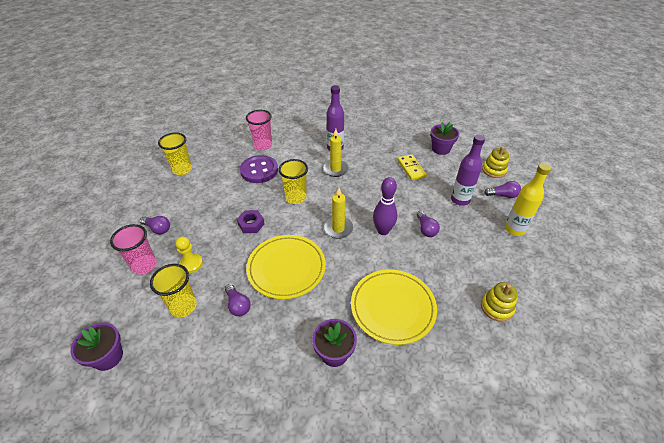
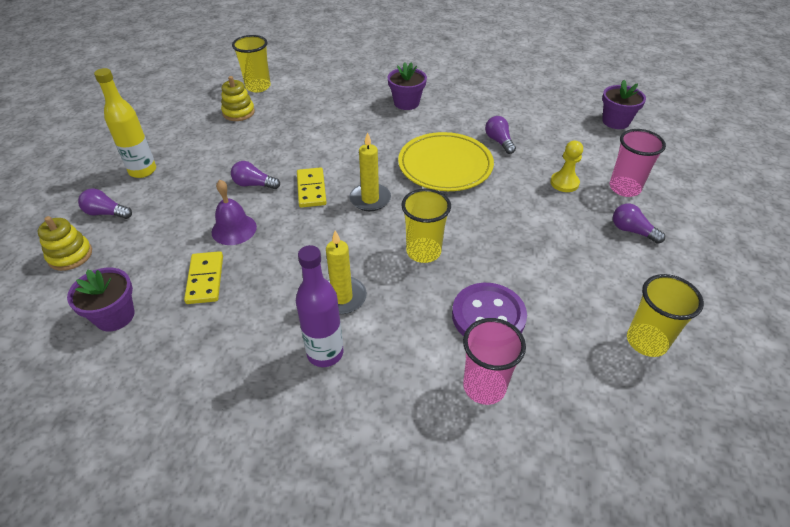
camera: 170 degrees left, 0 degrees up
yellow cup [150,264,197,317] -> yellow cup moved to [232,35,271,93]
purple nut [237,210,265,233] -> none
yellow plate [351,269,437,345] -> none
purple bowling pin [373,177,397,235] -> yellow domino [297,167,327,208]
purple light bulb [417,211,440,237] -> purple light bulb turned 75 degrees counterclockwise [231,161,280,189]
purple bottle [451,134,485,206] -> none
none -> purple bell [212,180,257,245]

